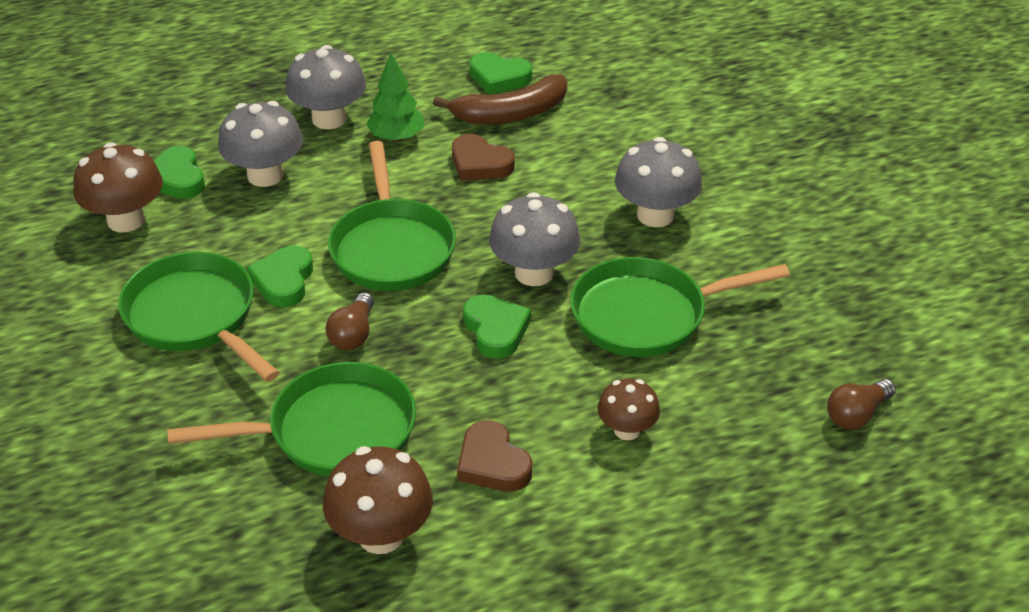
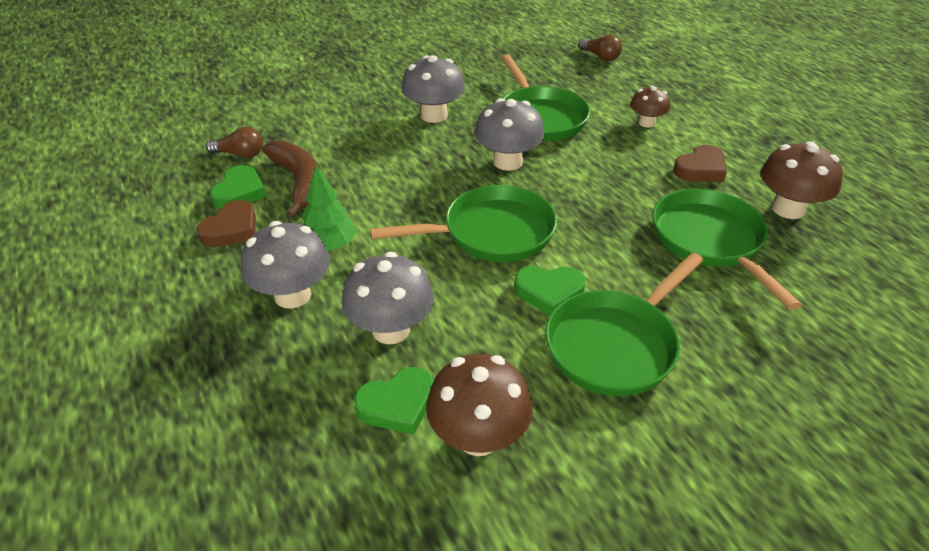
camera: 95 degrees left, 0 degrees up
brown light bulb [326,293,374,350] -> brown light bulb moved to [206,127,263,158]
brown heart [452,134,515,181] -> brown heart moved to [197,200,256,247]
green heart [463,294,531,359] -> none

